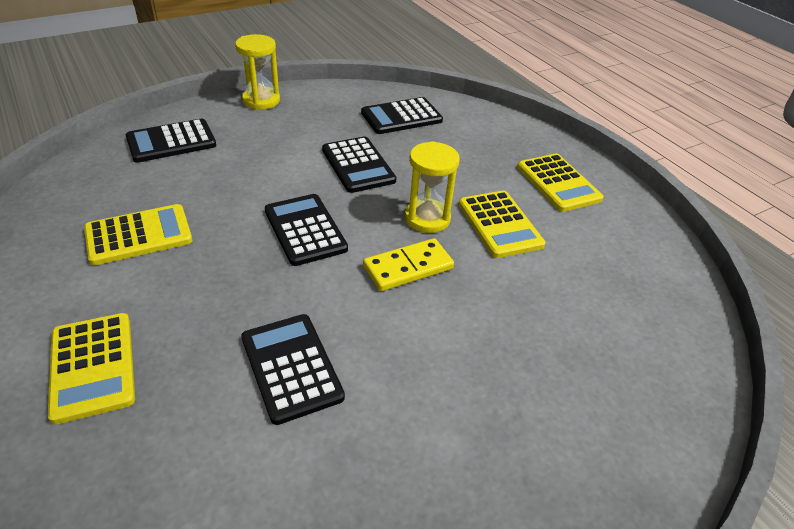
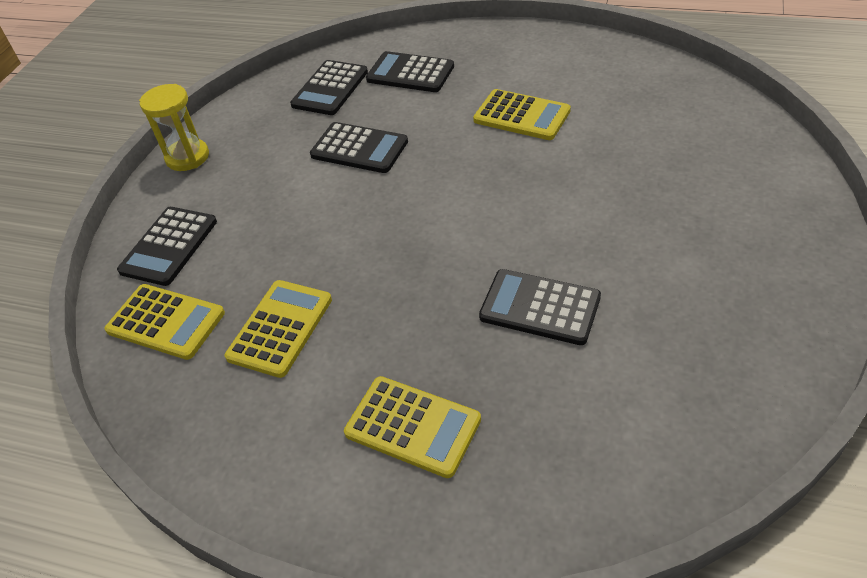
camera: 35 degrees left, 5 degrees up
black calculator [265,194,348,266] -> black calculator moved to [366,51,454,92]
yellow domino [363,238,454,291] -> none
yellow hourglass [405,141,460,233] -> none
yellow calculator [517,153,603,212] -> yellow calculator moved to [105,284,225,360]

